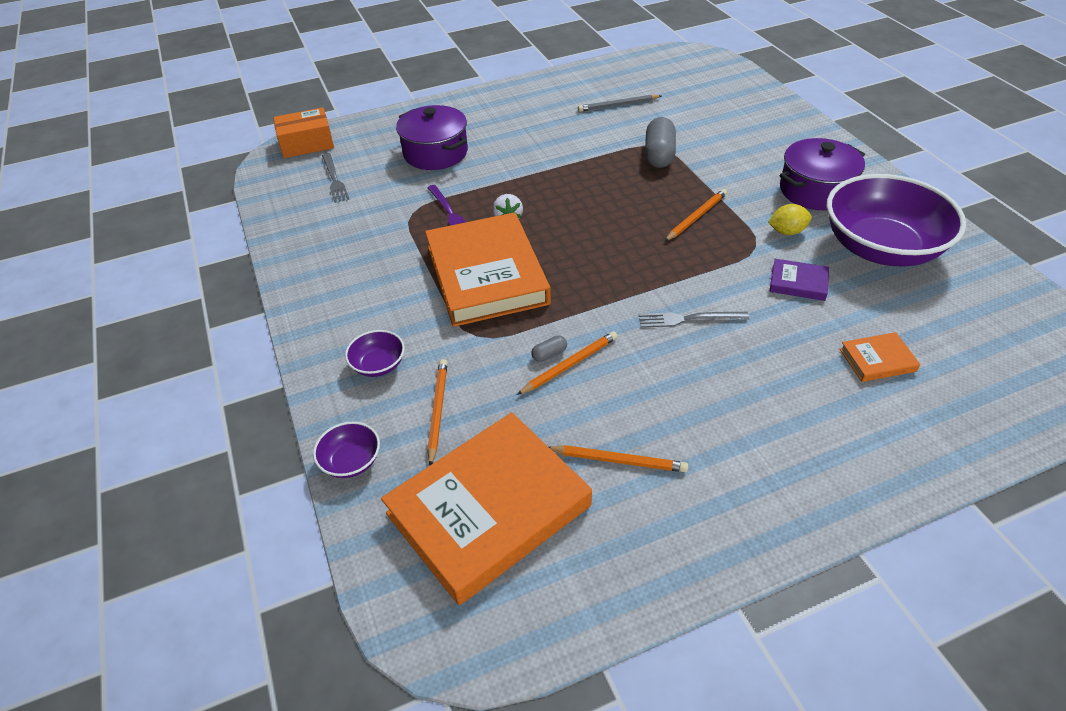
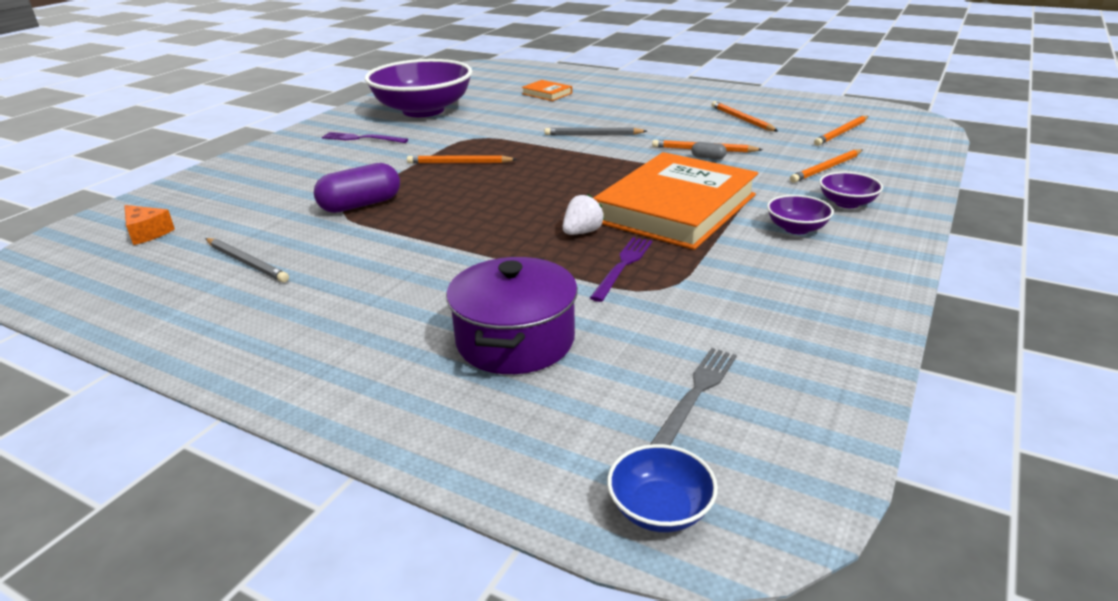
camera: 130 degrees left, 15 degrees down
orange box [273,107,334,158] -> blue bowl [607,444,718,532]
purple bowl [313,422,380,478] -> purple bowl moved to [767,195,834,234]
orange book [381,412,592,605] -> orange pencil [814,116,868,146]
grey fork [639,312,749,328] -> grey pencil [545,128,647,135]
grey capsule [645,117,676,168] -> purple capsule [314,163,400,213]
yellow lemon [768,204,812,235] -> none
purple book [770,259,829,301] -> none
purple pot [780,138,865,210] -> purple fork [322,132,408,143]
none -> orange cheese [124,205,175,245]

